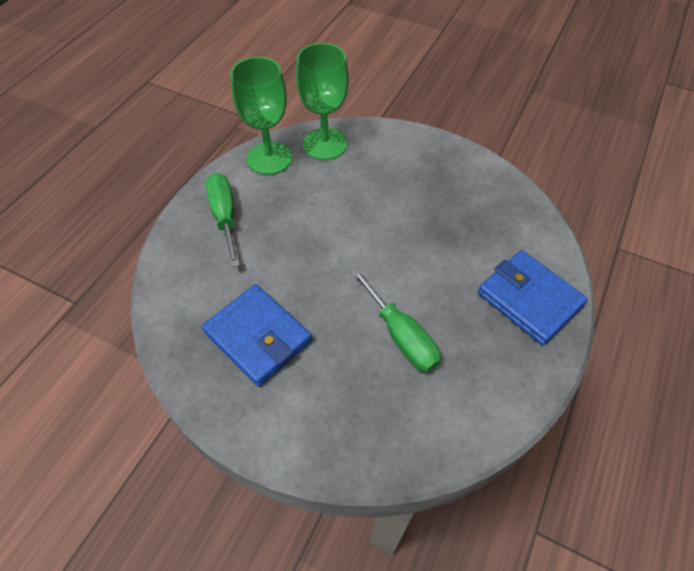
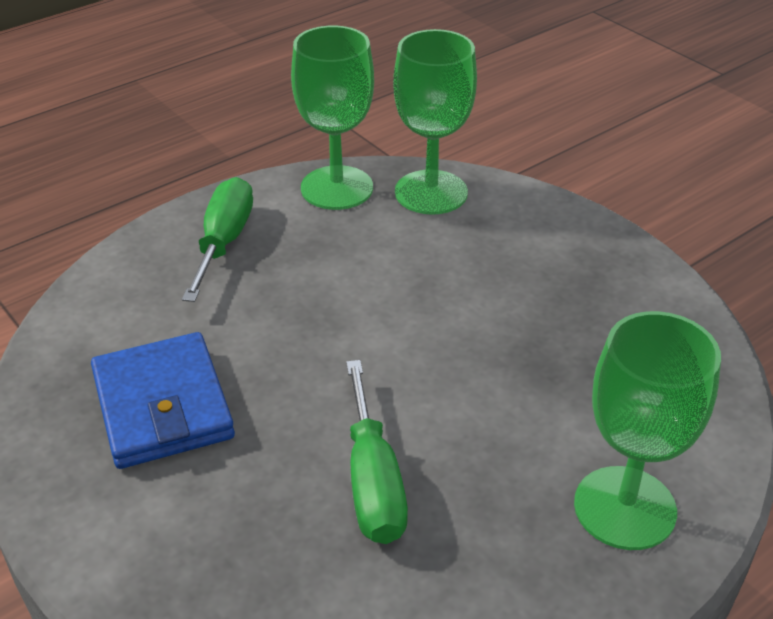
camera: 25 degrees right, 15 degrees down
blue wallet [478,250,588,345] -> green goblet [574,311,721,550]

